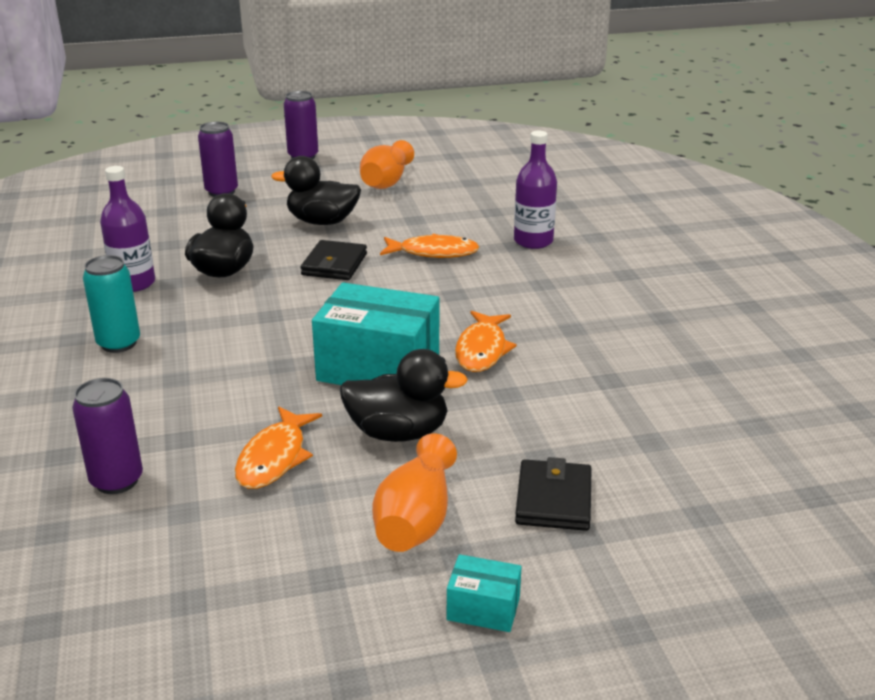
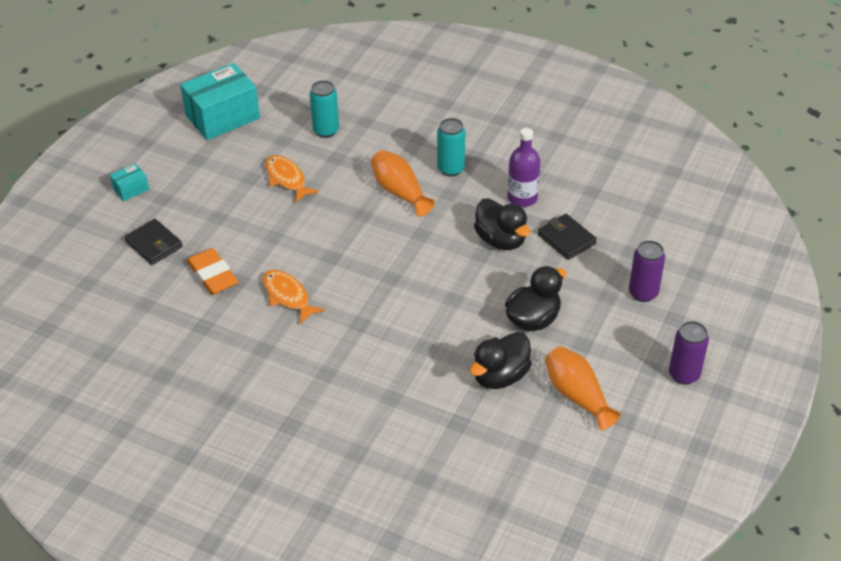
camera: 130 degrees right, 15 degrees up
purple can [72,378,143,494] -> turquoise can [310,80,339,138]
black wallet [301,240,367,280] -> black wallet moved to [538,214,597,260]
turquoise box [312,283,439,385] -> turquoise box moved to [180,63,260,140]
black duck [339,349,468,442] -> black duck moved to [470,332,532,389]
orange vase [372,433,457,552] -> orange vase moved to [371,150,435,216]
orange fish [380,234,480,258] -> none
purple bottle [514,131,557,249] -> none
none -> orange eraser [186,248,238,295]

